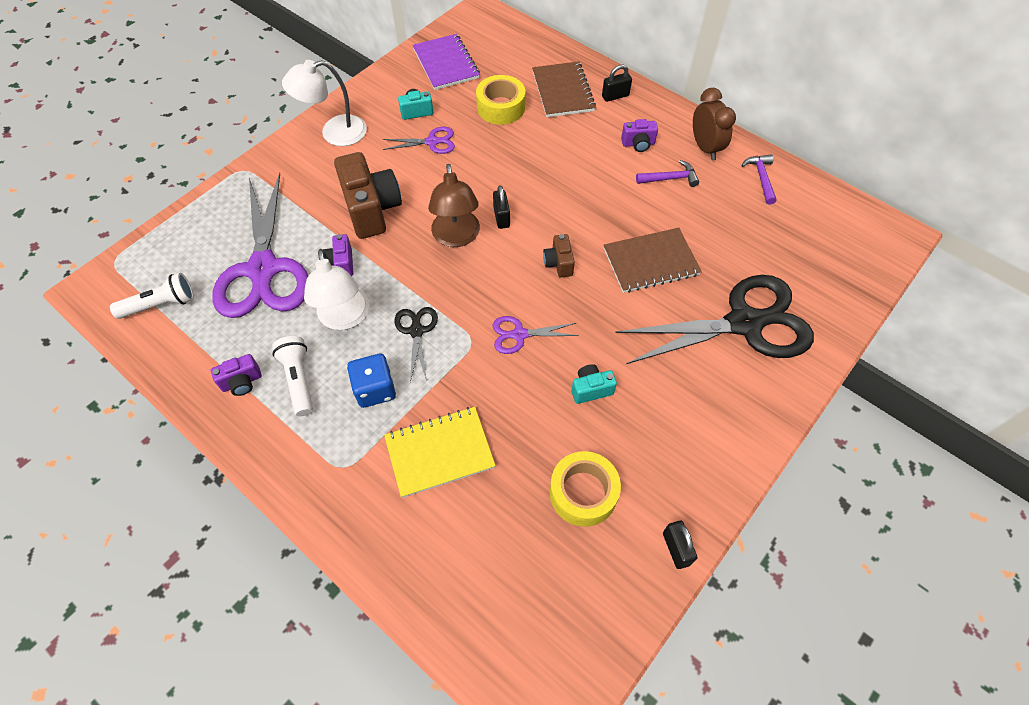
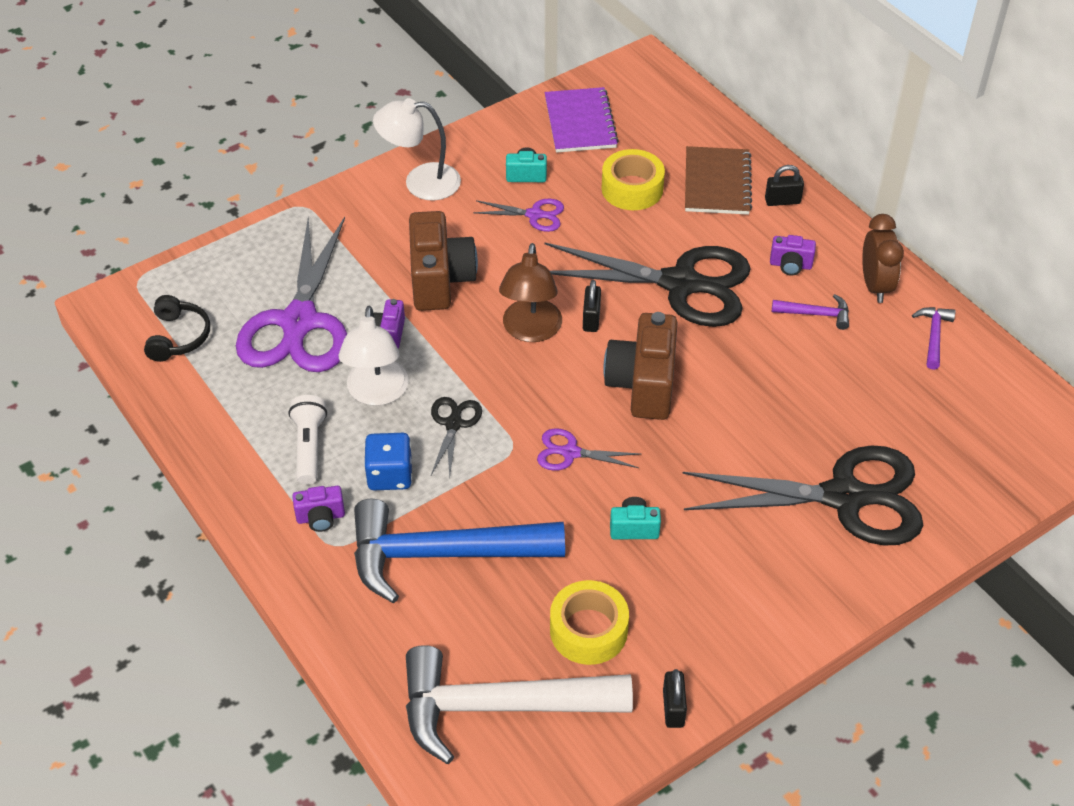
camera: 15 degrees right, 10 degrees down
white flashlight [110,273,194,319] -> black headphones [144,295,210,362]
purple camera [211,354,262,396] -> purple camera moved to [292,486,345,532]
yellow notebook [384,407,496,498] -> blue hammer [354,499,565,603]
brown camera [543,234,575,278] -> brown camera [603,312,678,420], size x2.05
brown notebook [604,228,702,293] -> none
none -> white hammer [406,645,633,764]
none -> black scissors [545,243,751,327]

